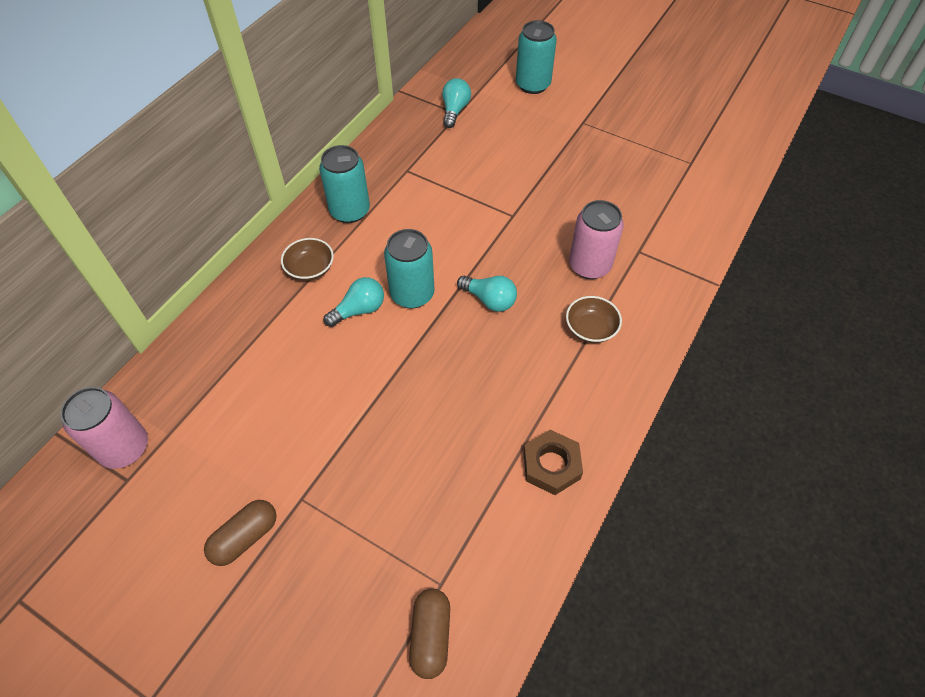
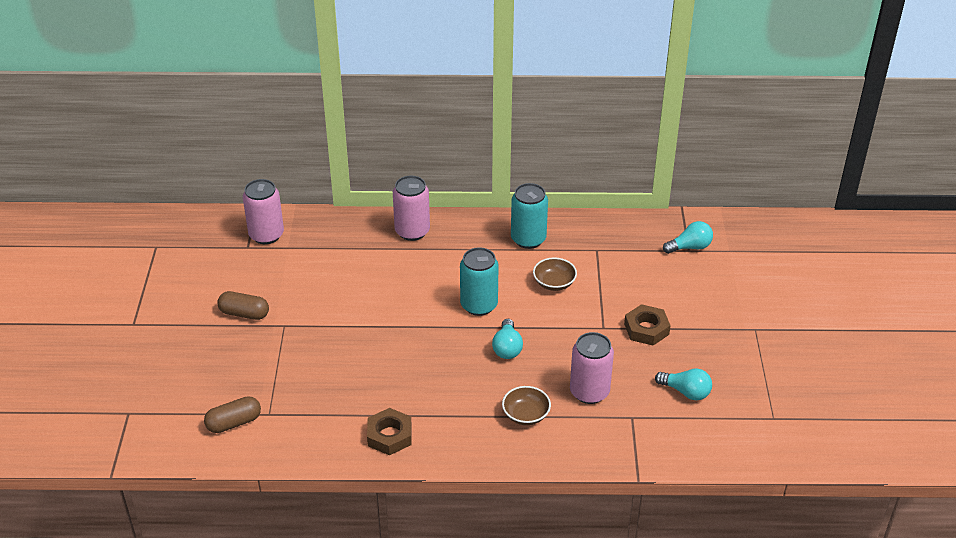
camera: 60 degrees right, 15 degrees down
brown bowl [281,238,334,281] -> brown bowl moved to [533,258,577,291]
turquoise light bulb [324,277,384,327] -> turquoise light bulb moved to [655,368,712,400]
turquoise can [516,20,557,94] -> none
none -> pink can [393,175,430,241]
none -> brown nut [624,304,671,345]

